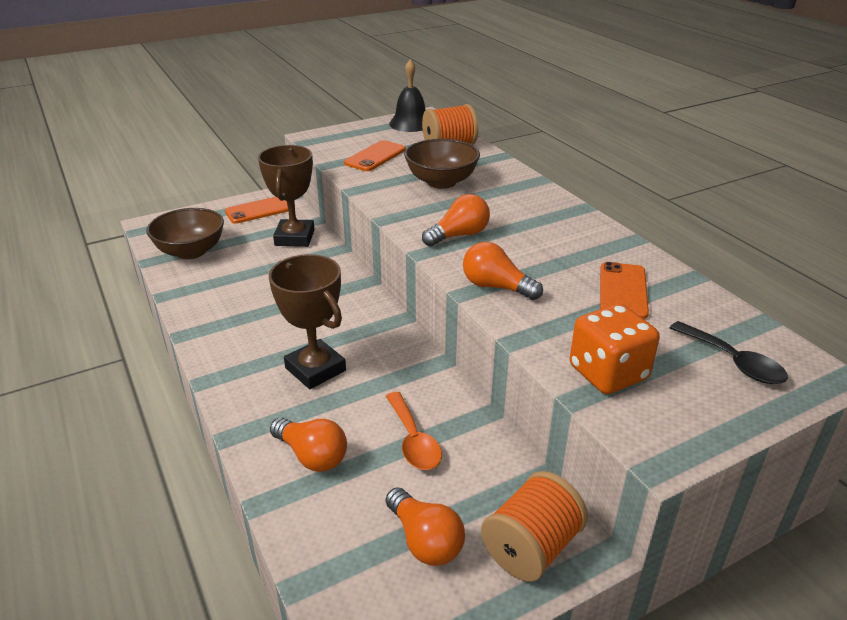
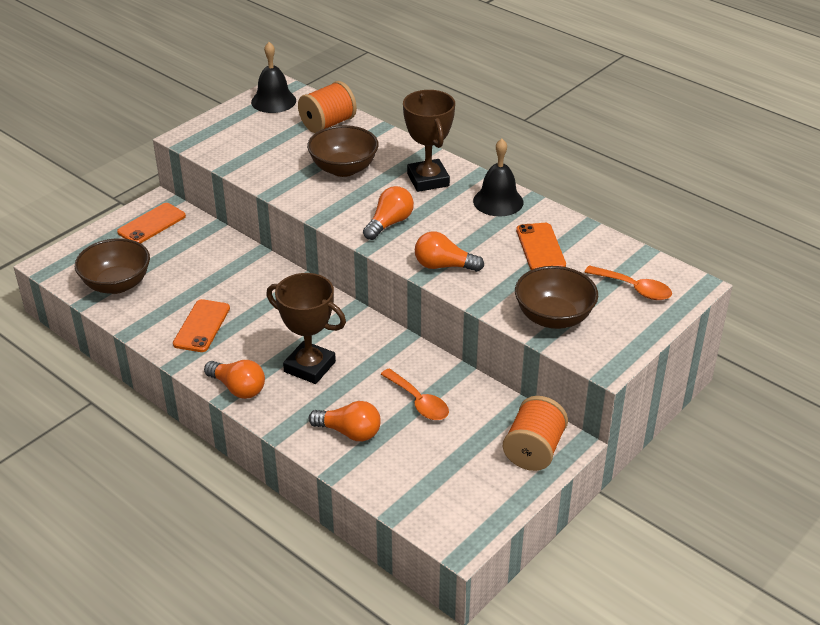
camera: 20 degrees left, 5 degrees up
brown trophy [258,145,315,247] -> brown trophy moved to [403,90,455,192]
orange phone [344,140,406,171] -> orange phone moved to [173,299,230,352]
orange light bulb [386,487,465,566] -> orange light bulb moved to [204,360,265,399]
orange dice [570,304,660,394] -> brown bowl [515,266,598,329]
black spoon [670,321,788,384] -> orange spoon [584,265,672,300]
none -> black bell [473,139,523,216]

